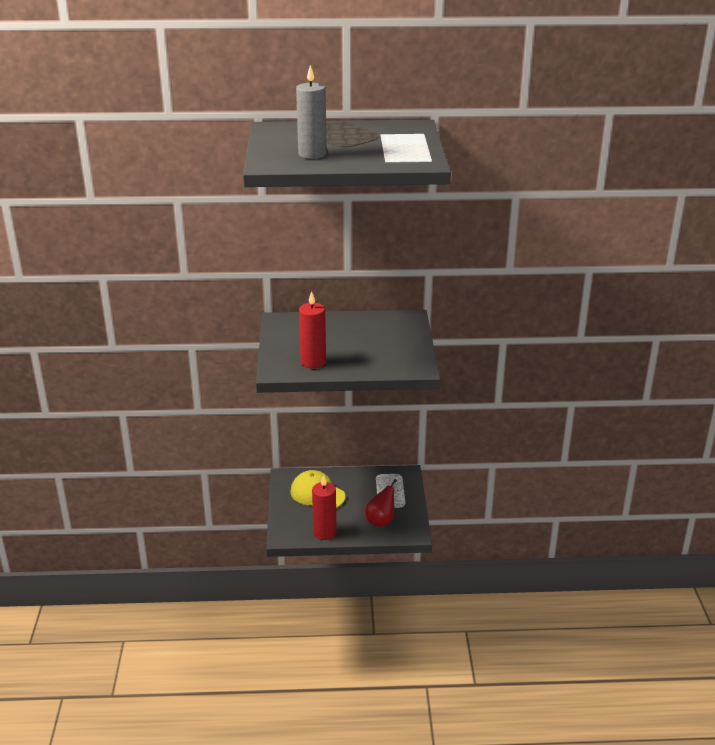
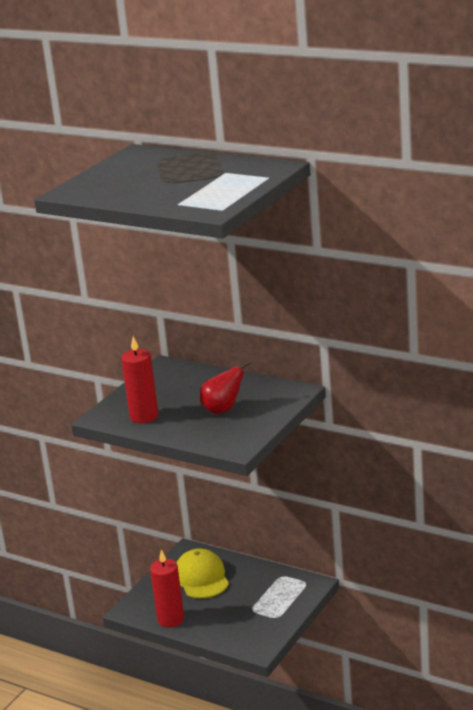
camera: 35 degrees right, 5 degrees down
grey candle [296,65,327,159] -> none
red pear [365,479,397,527] -> red pear moved to [200,361,251,414]

